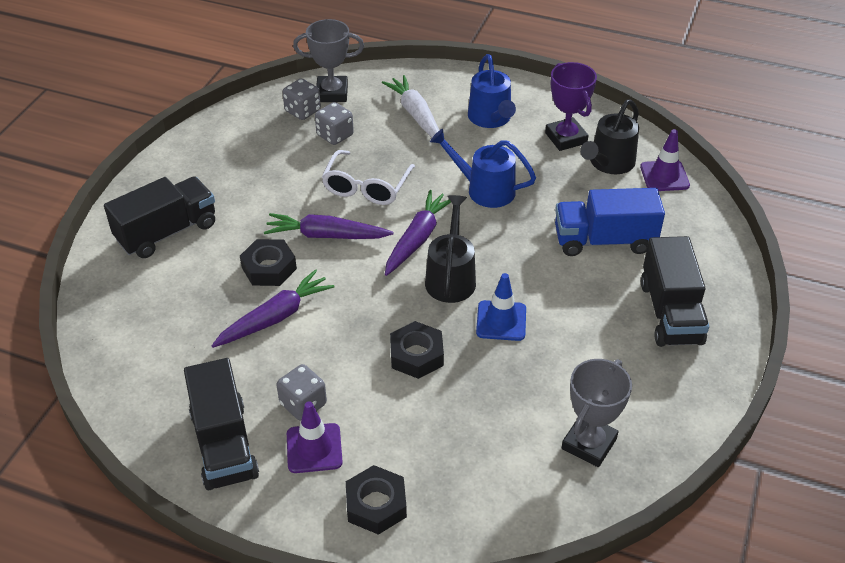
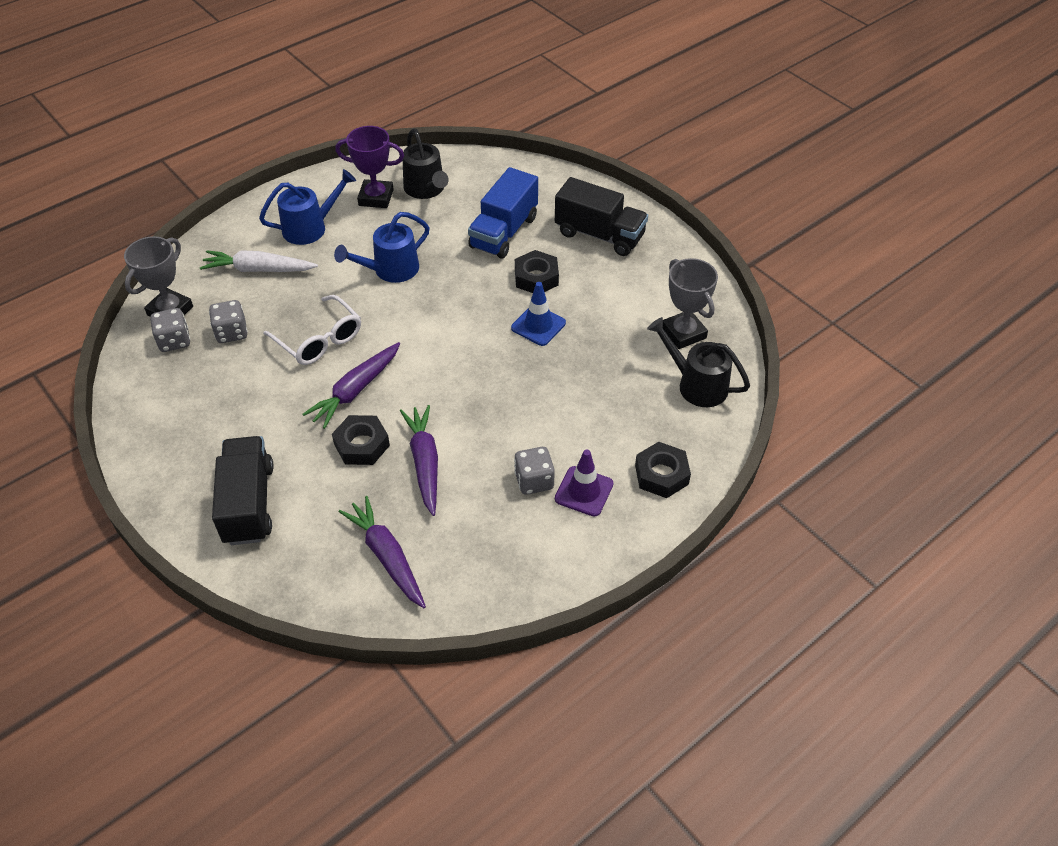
camera: 60 degrees left, 5 degrees up
black truck [184,358,259,490] -> none
purple carrot [385,190,451,276] -> purple carrot moved to [339,496,426,608]
black nut [390,321,444,379] -> black nut moved to [515,250,559,293]
black watering can [425,195,476,303] -> black watering can moved to [647,317,750,407]
blue watering can [468,54,516,128] -> blue watering can turned 45 degrees counterclockwise [259,169,356,245]
purple traffic cone [640,129,690,191] -> none

